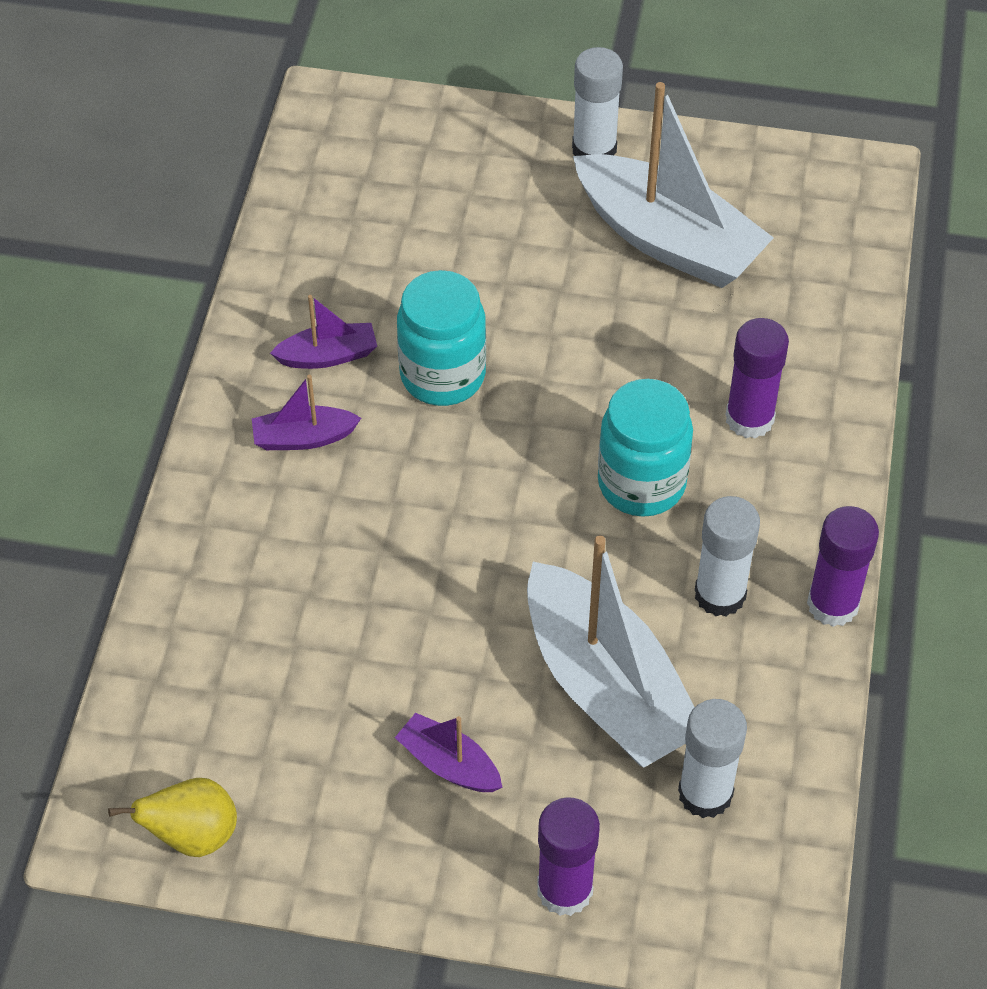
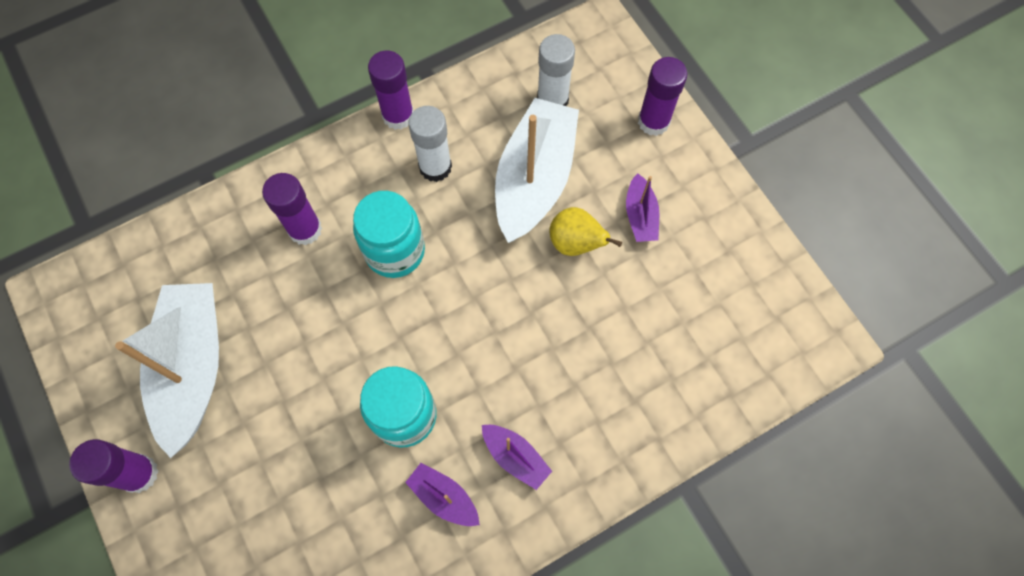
camera: 130 degrees left, 15 degrees up
yellow pear [108,778,237,857] -> yellow pear moved to [549,207,622,256]
white glue stick [572,47,623,156] -> purple glue stick [69,439,158,493]

